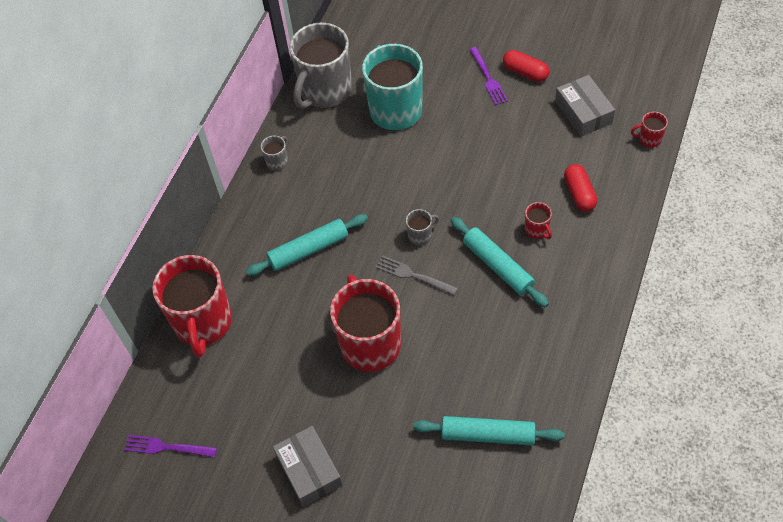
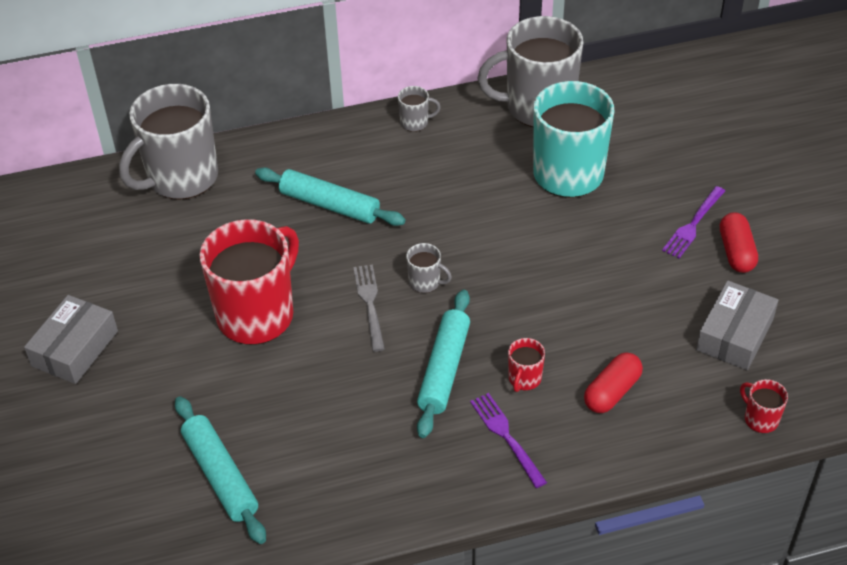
camera: 50 degrees right, 10 degrees down
purple fork [124,435,217,457] -> purple fork moved to [470,393,547,488]
red mug [152,255,232,358] -> grey mug [119,84,218,200]

